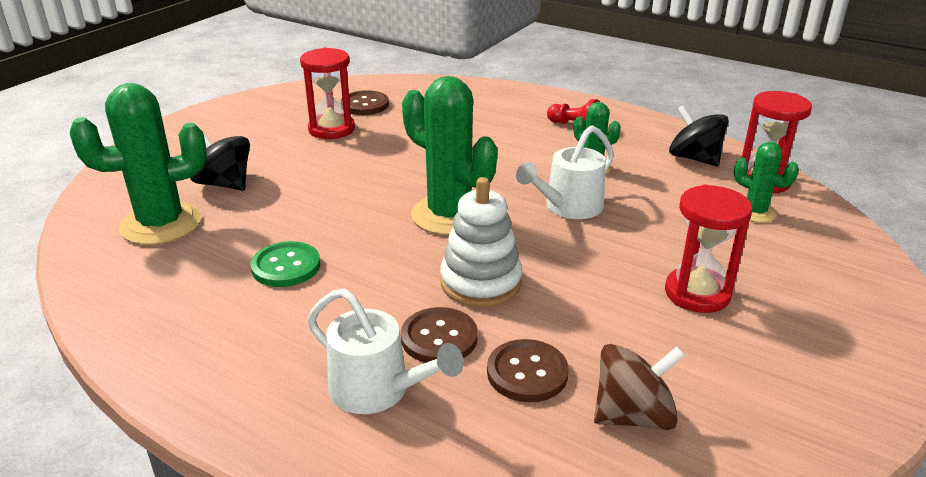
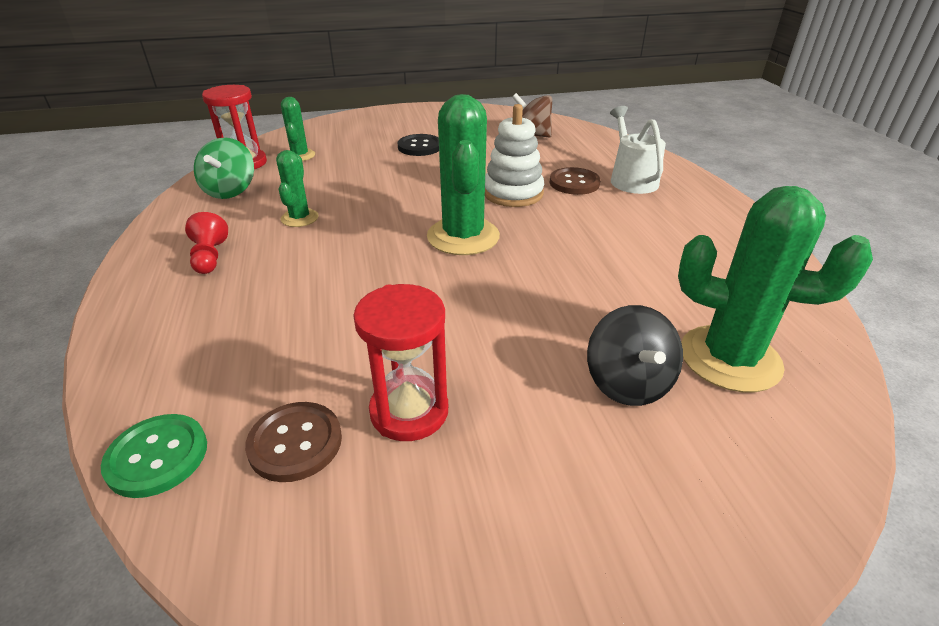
camera: 135 degrees left, 5 degrees up
green button [250,241,320,287] -> green button moved to [101,414,207,498]
brown button [487,339,569,402] -> none
white watering can [516,125,614,219] -> none
red hourglass [665,185,752,313] -> black button [398,134,439,156]
black spinning top [669,105,728,166] -> green spinning top [194,137,254,199]

